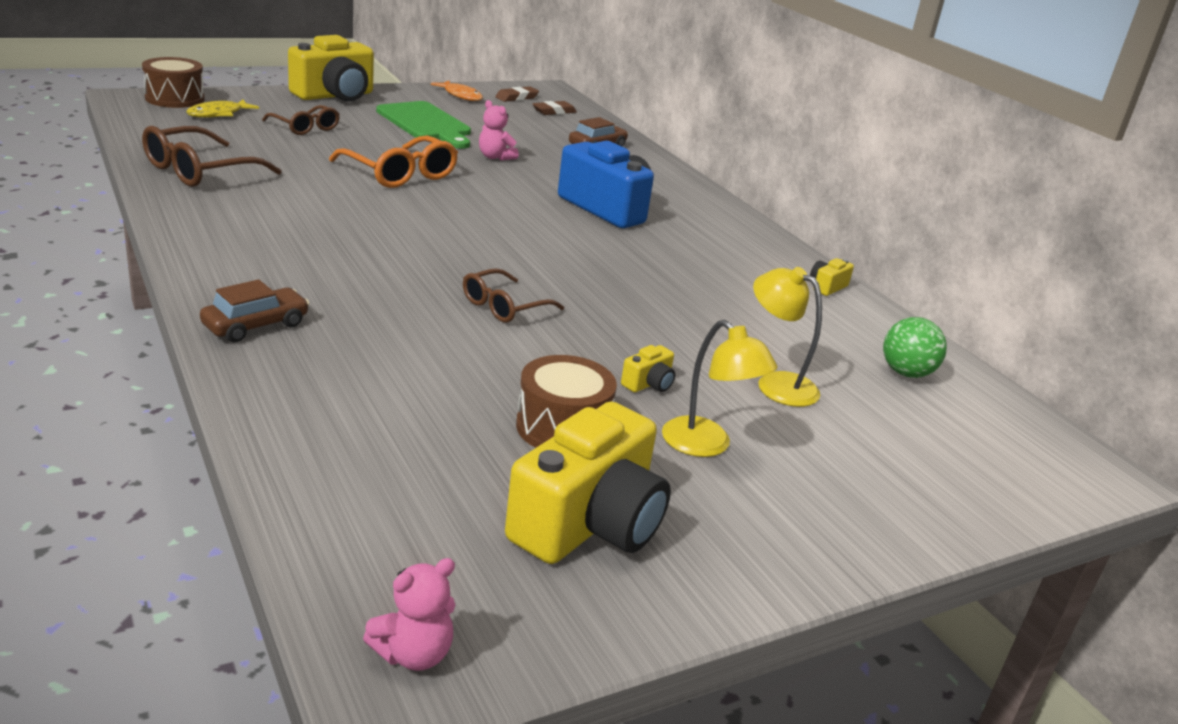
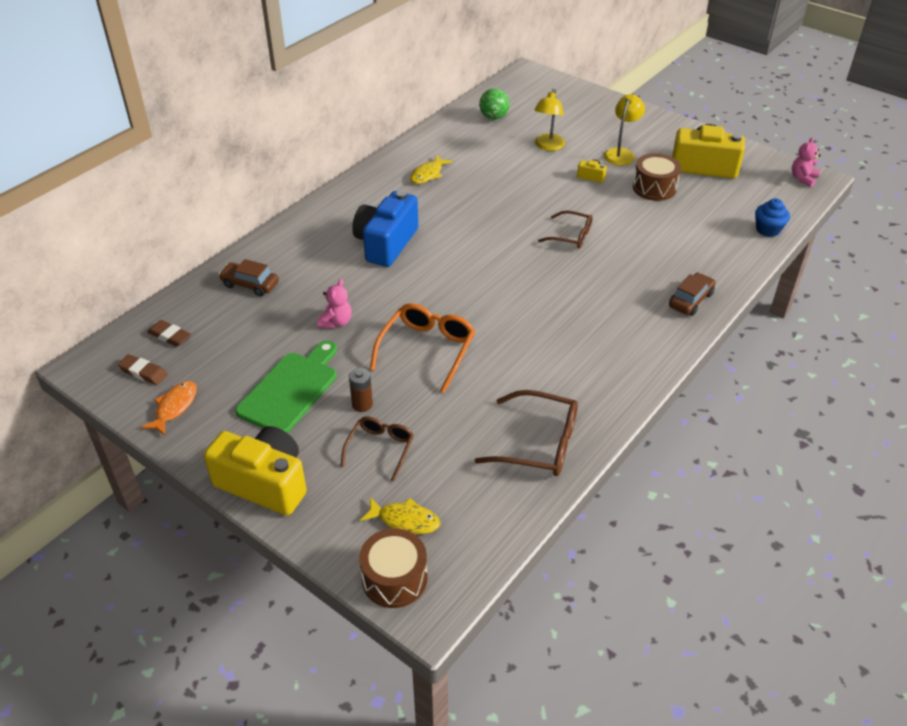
camera: 110 degrees left, 15 degrees up
brown car [200,279,309,342] -> brown car turned 105 degrees clockwise [669,272,716,316]
pink teddy bear [363,558,455,671] -> pink teddy bear turned 90 degrees counterclockwise [792,137,821,187]
yellow camera [810,258,854,296] -> none
none -> brown battery [349,368,373,412]
none -> yellow fish [410,155,452,184]
none -> blue cupcake [755,198,790,237]

